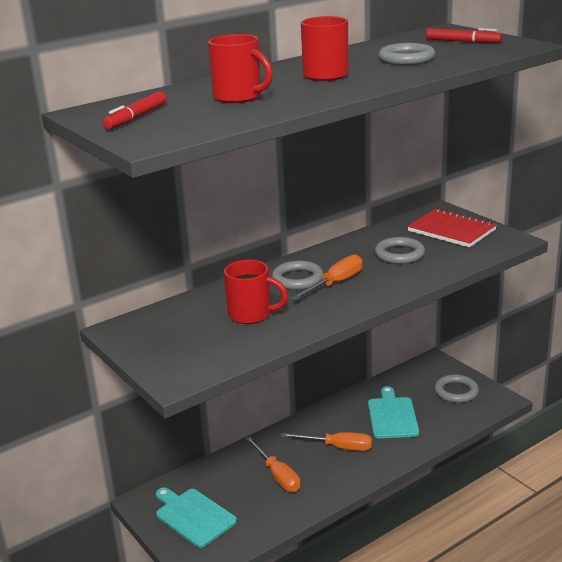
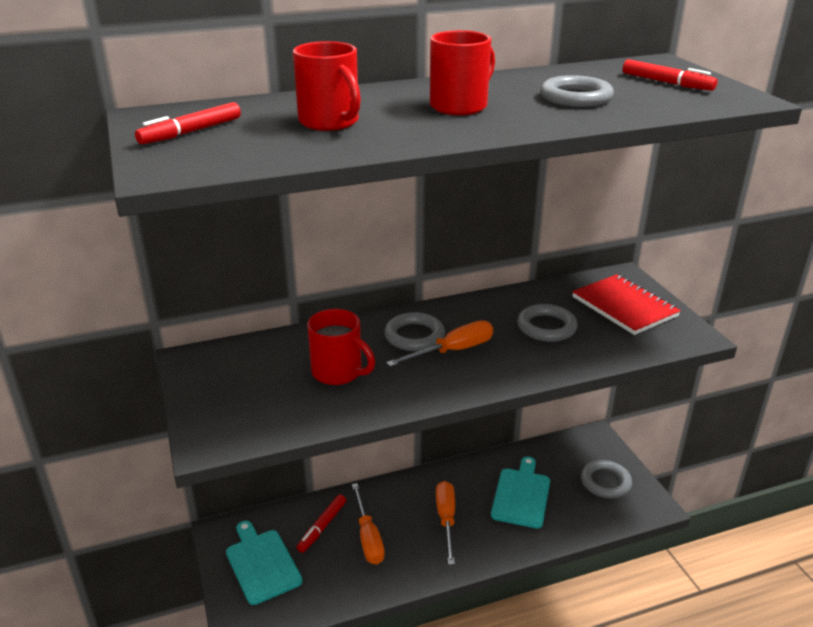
camera: 15 degrees right, 5 degrees up
orange screwdriver [281,432,372,451] -> orange screwdriver turned 120 degrees counterclockwise [436,481,455,565]
none -> red marker [297,494,346,553]

